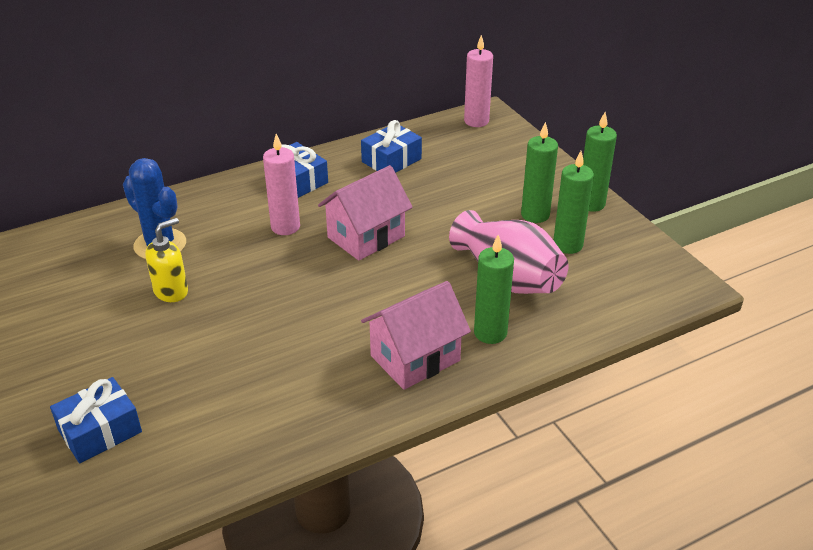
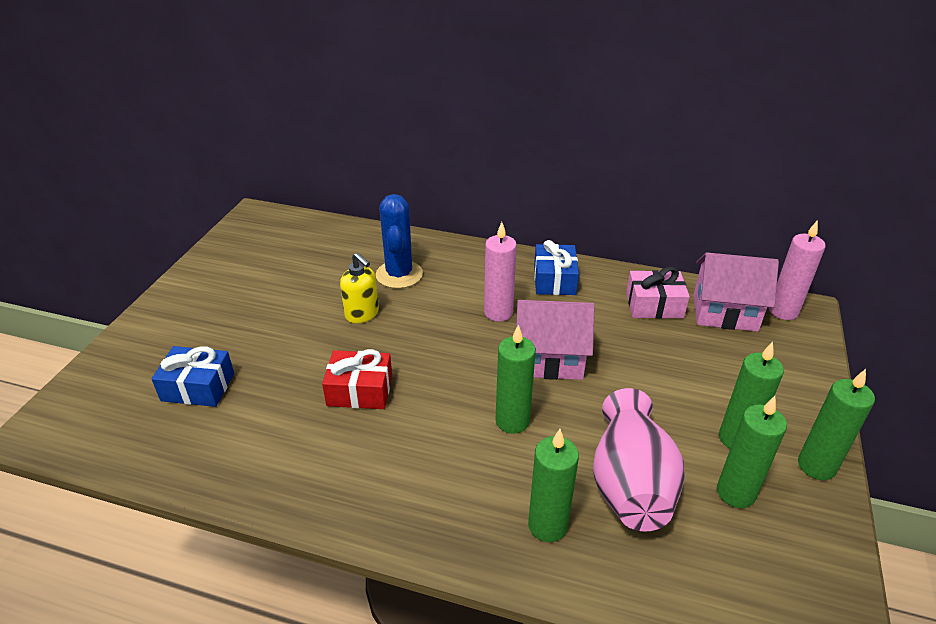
camera: 45 degrees right, 0 degrees up
yellow soap dispenser [145,218,188,302] -> yellow soap dispenser turned 45 degrees clockwise [340,252,379,323]
blue gift [361,120,422,173] -> pink gift [626,267,690,319]
pink house [361,281,471,390] -> pink house moved to [693,252,779,332]
none -> red gift [322,349,392,409]
none -> green candle [495,325,536,434]

